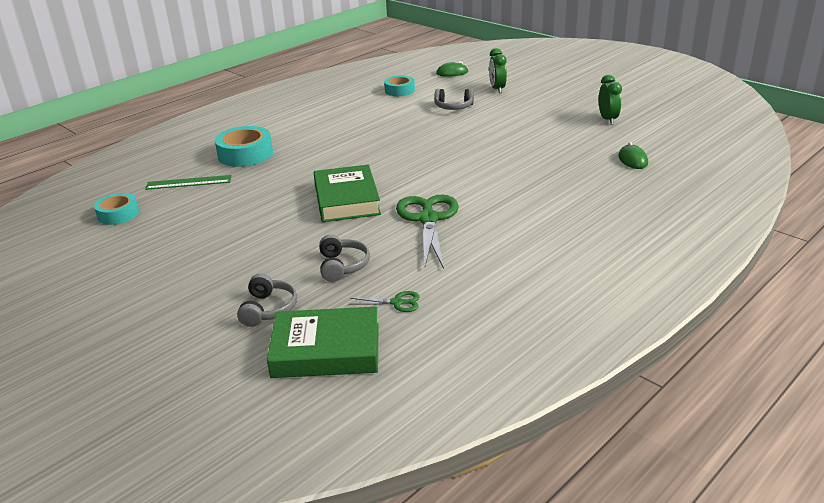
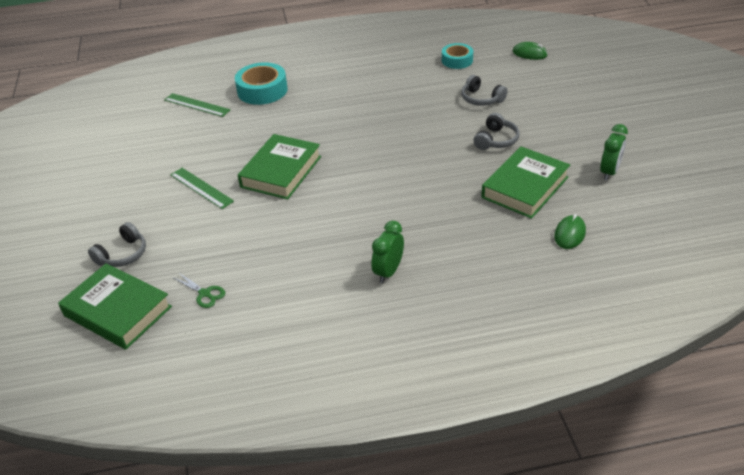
camera: 35 degrees right, 10 degrees up
turquoise tape [94,193,139,225] -> none
grey headphones [319,235,370,282] -> grey headphones moved to [474,113,520,150]
green scissors [396,194,459,269] -> none
green clock [489,48,507,93] -> green clock moved to [371,221,404,283]
none -> green ruler [170,168,234,209]
none -> green book [481,146,570,219]

